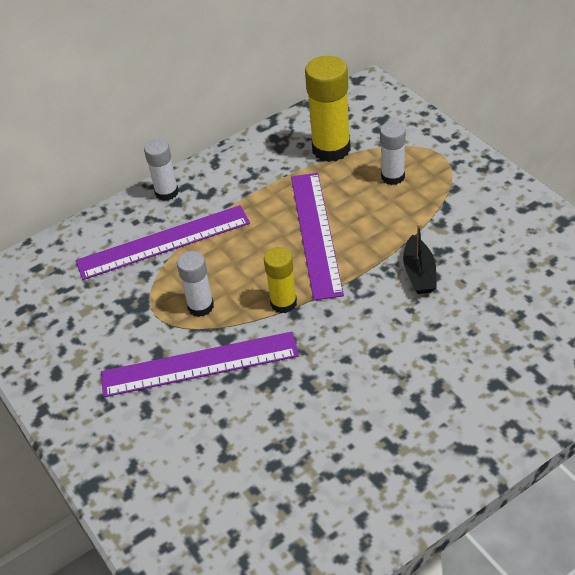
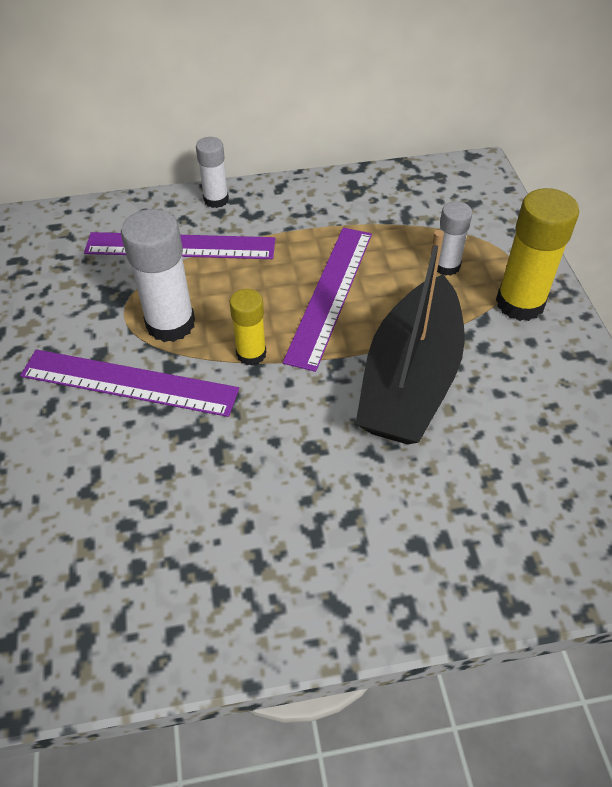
camera: 20 degrees right, 5 degrees up
white glue stick [177,251,214,317] -> white glue stick [121,209,195,342], size x1.68
yellow glue stick [305,56,351,162] -> yellow glue stick moved to [496,188,579,321]
black boat [403,224,437,294] -> black boat [355,230,465,445], size x2.39

